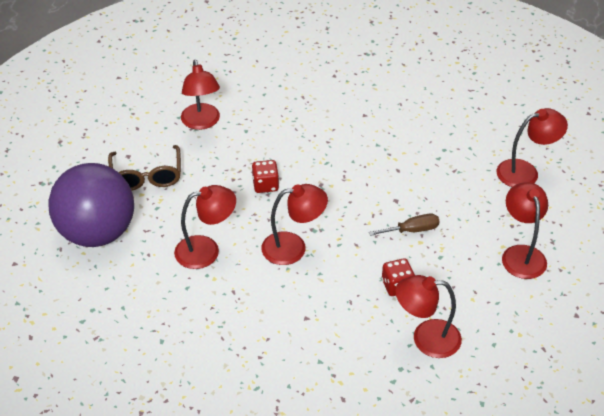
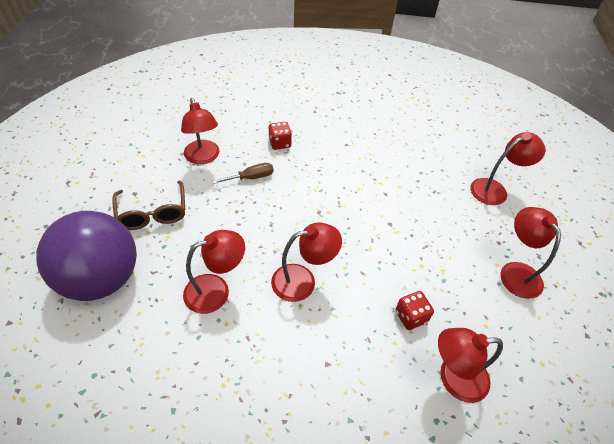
camera: 10 degrees left, 5 degrees up
red dice [252,160,279,193] -> red dice moved to [269,122,292,150]
brown screwdriver [369,214,440,236] -> brown screwdriver moved to [213,163,274,184]

